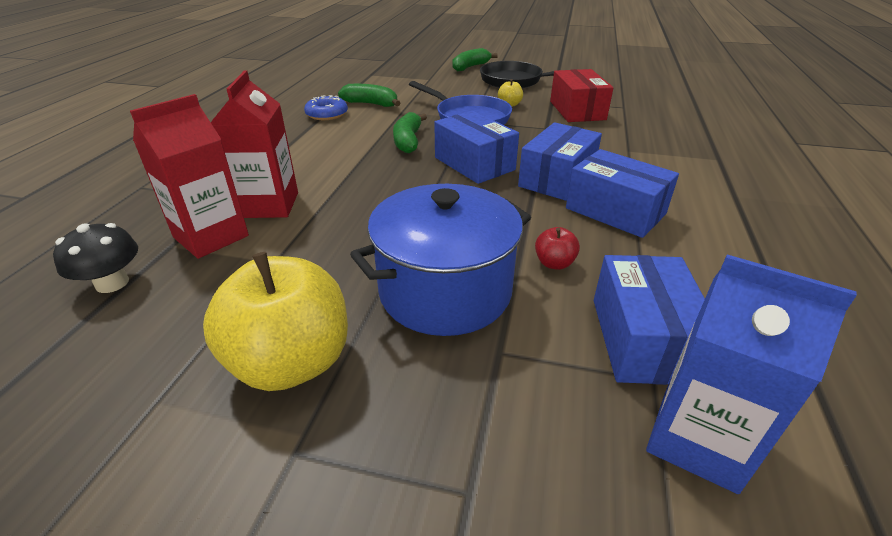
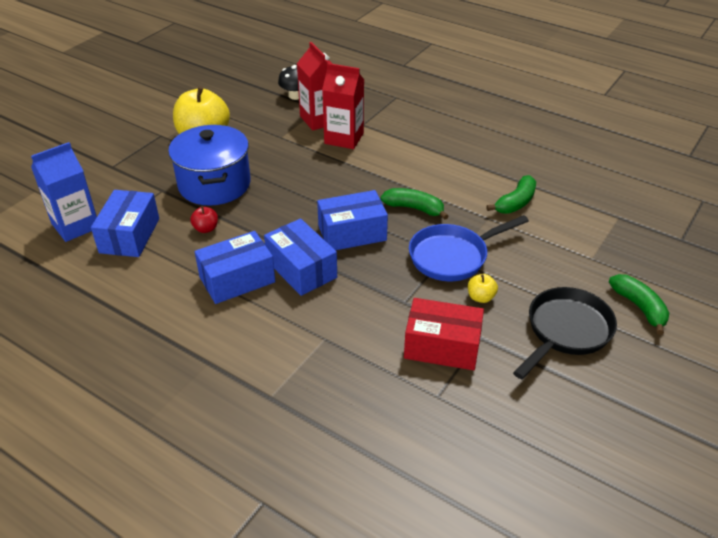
camera: 110 degrees right, 5 degrees up
blue donut [304,95,348,120] -> none
blue box [594,255,705,385] -> blue box turned 75 degrees clockwise [91,190,159,257]

